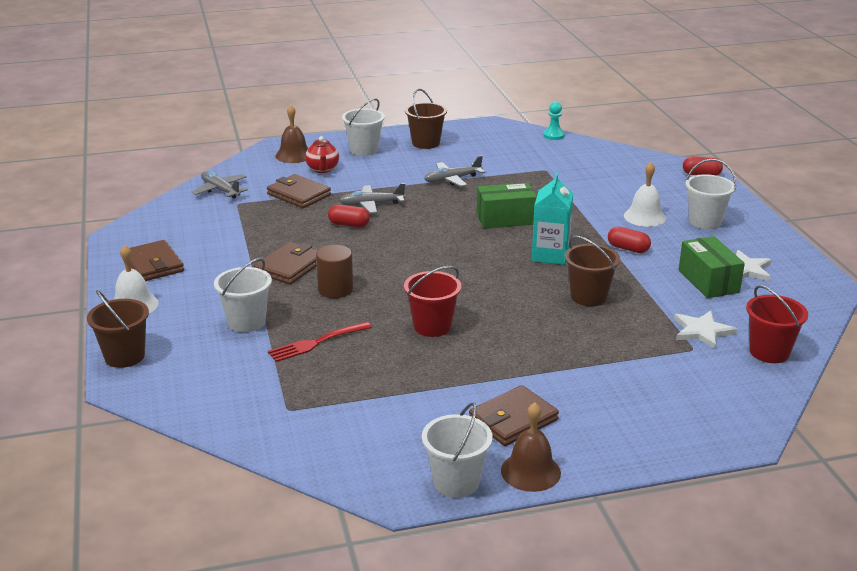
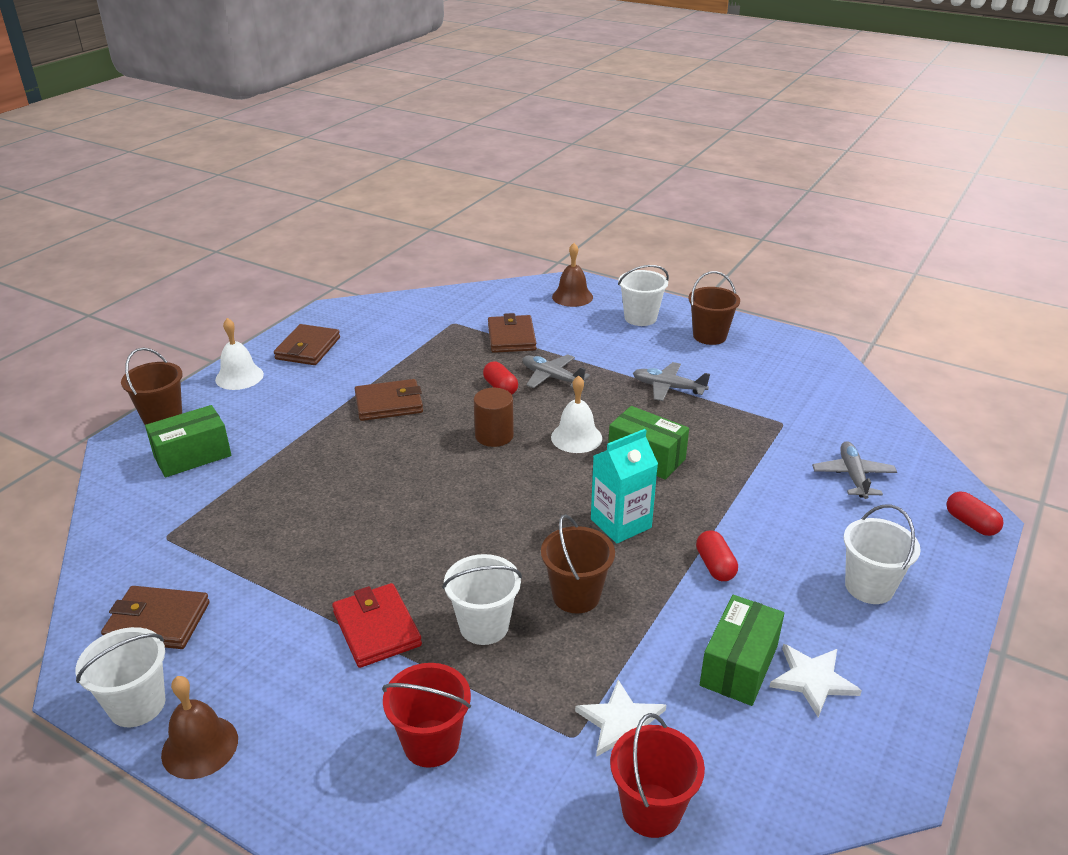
camera: 45 degrees right, 5 degrees up
grey plane [192,171,248,199] -> grey plane moved to [812,441,897,499]
white bucket [214,258,272,332] -> white bucket moved to [442,554,522,645]
red fork [268,322,372,362] -> none
red teapot [305,136,339,173] -> none
brown cylinder [316,245,353,298] -> brown cylinder moved to [473,388,514,447]
red bucket [404,266,462,337] -> red bucket moved to [382,663,471,768]
brown wallet [469,385,559,446] -> brown wallet moved to [101,586,210,649]
turquoise pawn [543,102,565,140] -> none
white bell [624,162,666,227] -> white bell moved to [551,375,602,453]
none -> green box [145,405,231,477]
none -> red wallet [332,583,422,668]

